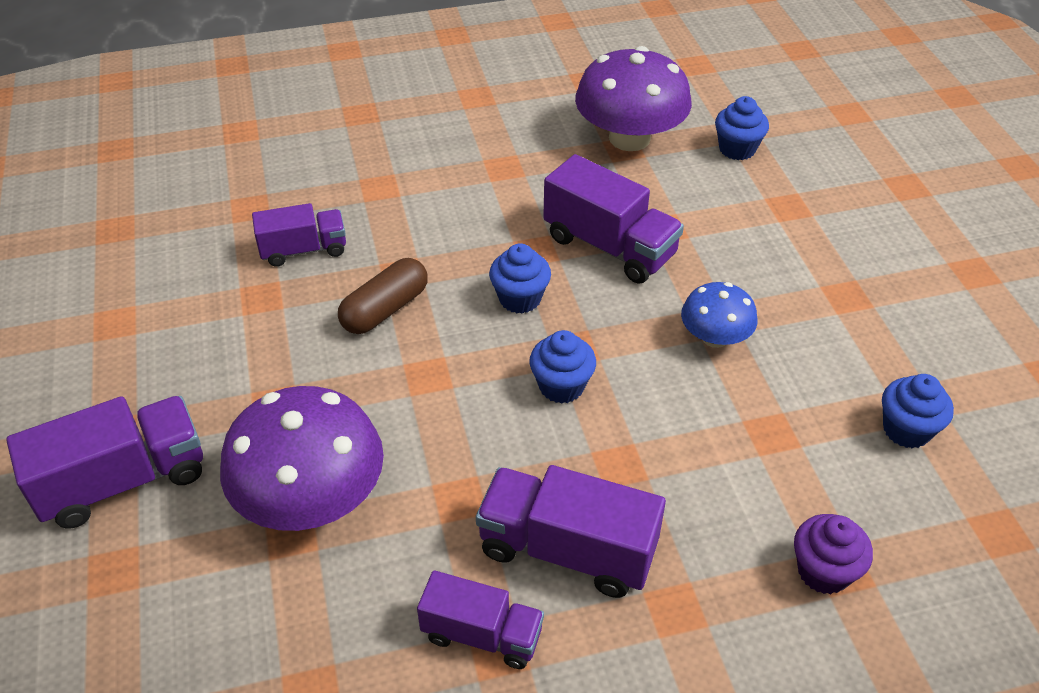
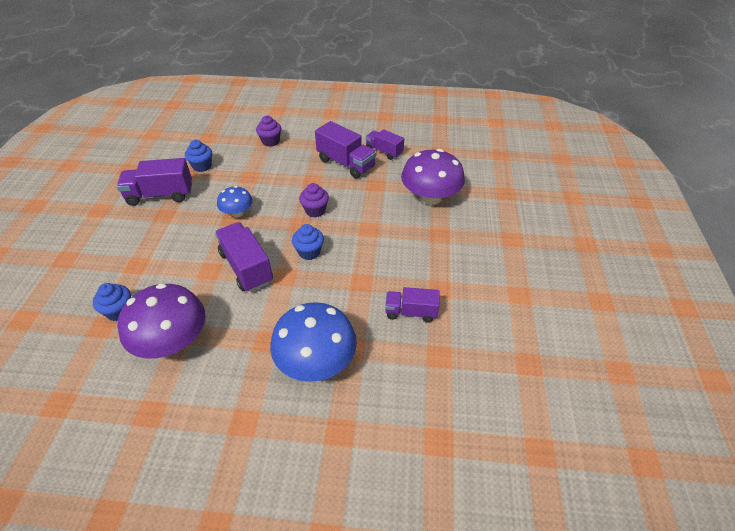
camera: 160 degrees left, 0 degrees up
purple truck [6,396,203,528] -> purple truck moved to [117,158,192,206]
brown capsule [338,258,428,334] -> none
blue cupcake [529,330,596,404] -> purple cupcake [299,183,329,217]
none -> blue mushroom [270,302,357,382]

